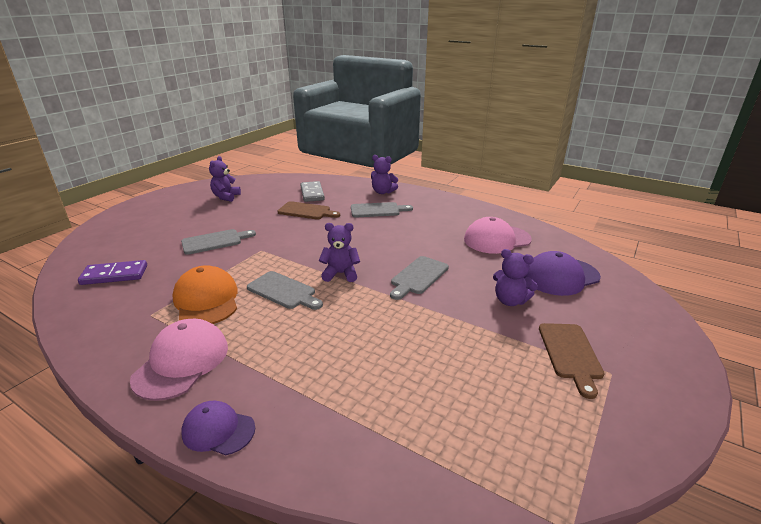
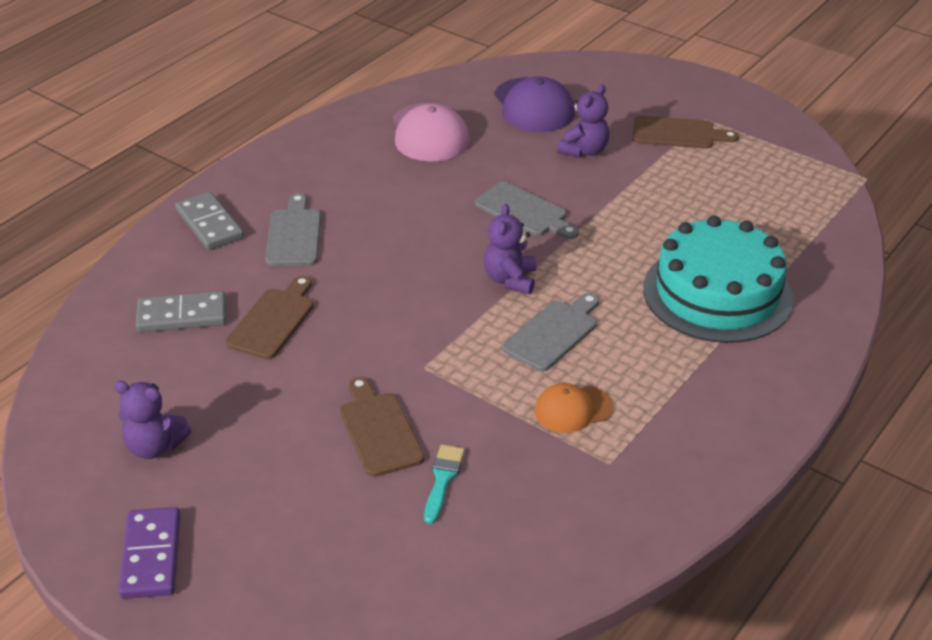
camera: 85 degrees left, 10 degrees up
purple domino [78,260,147,285] -> purple domino moved to [119,507,180,599]
pink cap [130,319,228,401] -> none
orange cap [172,265,238,324] -> orange cap [535,383,614,433], size x0.62
grey cutting board [181,229,256,255] -> brown cutting board [340,377,424,477]
purple cap [181,401,255,455] -> none
purple teddy bear [371,155,398,194] -> grey domino [175,192,244,250]
none -> turquoise brush [424,445,465,524]
none -> turquoise cake [643,215,793,343]

